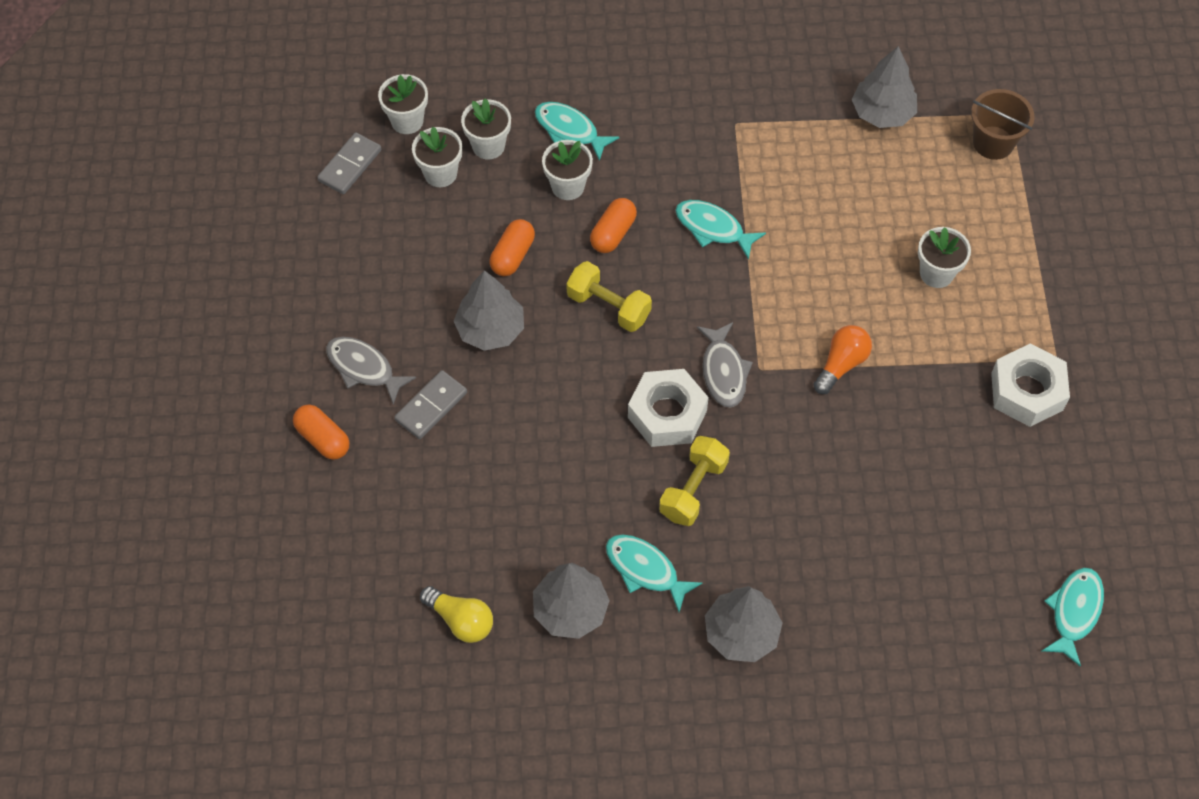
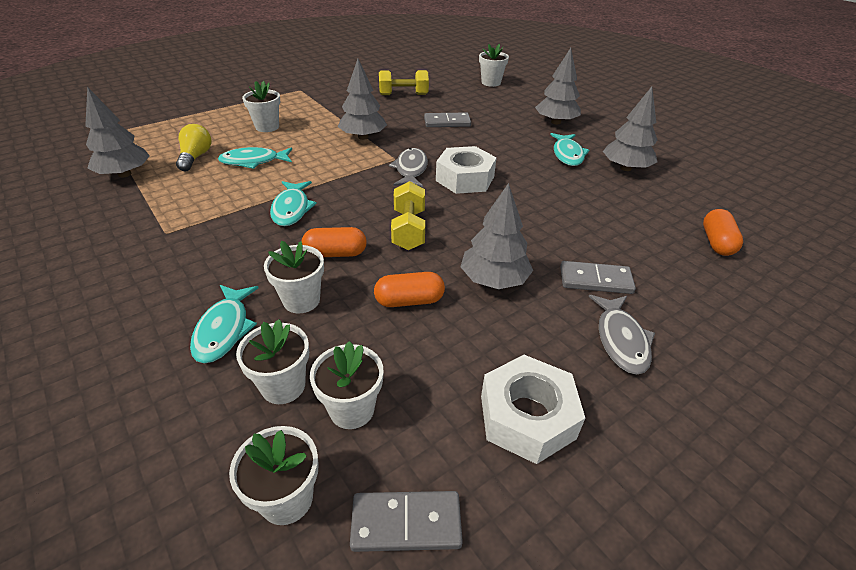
camera: 125 degrees left, 20 degrees down
orange capsule [293,404,349,460] -> orange capsule moved to [703,209,743,256]
yellow light bulb [420,586,493,643] -> yellow light bulb moved to [176,124,211,171]
yellow dumbbell [659,436,730,526] -> yellow dumbbell moved to [379,70,429,95]
grey fish [697,322,753,407] -> grey fish turned 45 degrees counterclockwise [389,148,428,187]
orange light bulb [814,325,872,394] -> grey tree [338,59,387,140]
brown bucket [971,89,1035,160] -> none
white nut [991,343,1070,427] -> white nut moved to [481,355,585,464]
turquoise fish [1042,568,1104,667] -> turquoise fish moved to [218,147,292,169]
none -> grey domino [424,112,471,127]
none -> white flower pot [479,44,509,87]

